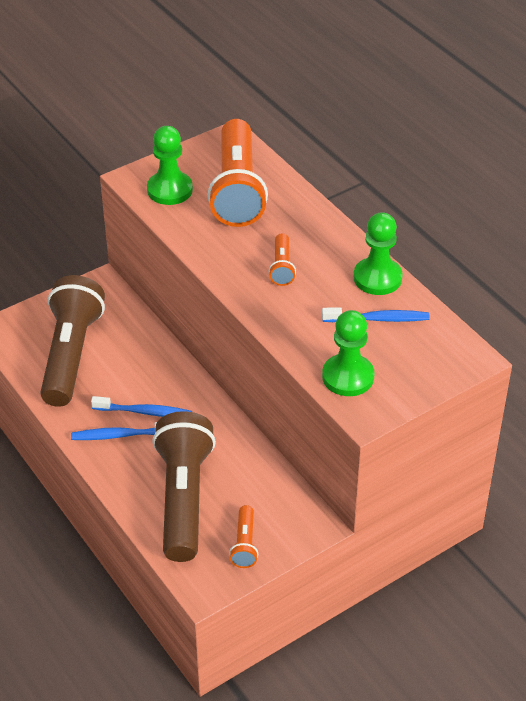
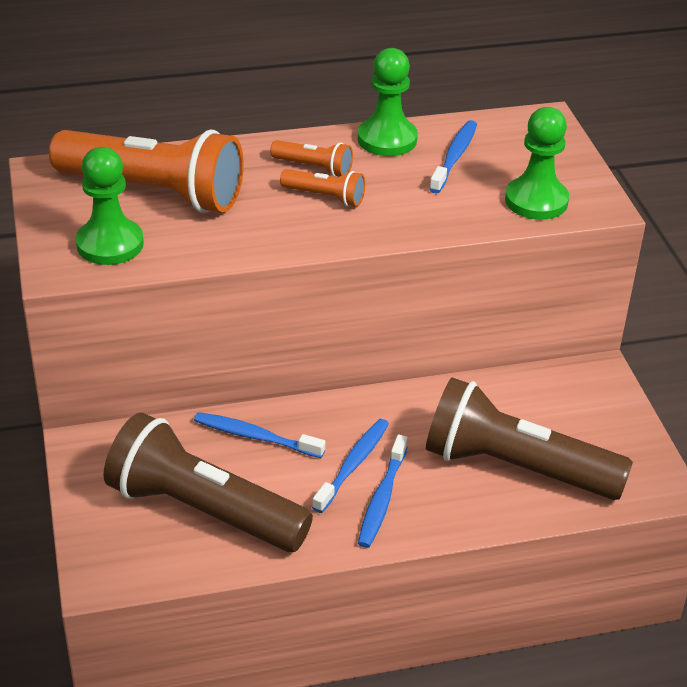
camera: 70 degrees left, 5 degrees down
orange flashlight [229,505,258,568] -> orange flashlight moved to [270,140,353,177]
none -> blue toothbrush [194,412,325,458]

